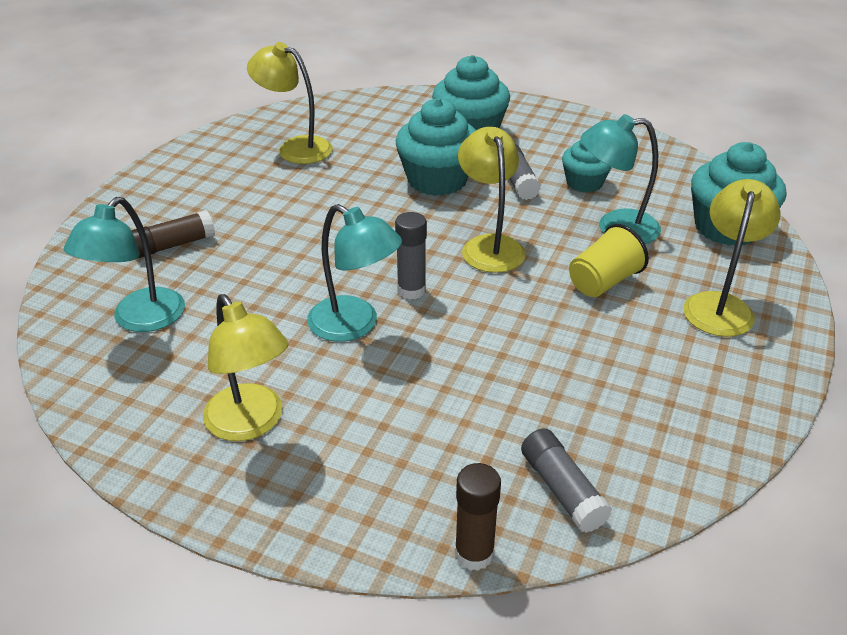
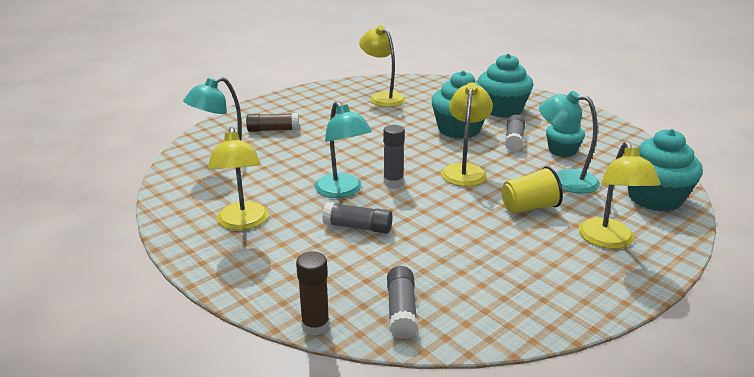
camera: 25 degrees right, 10 degrees down
yellow lamp [683,179,781,337] -> yellow lamp turned 135 degrees clockwise [578,141,661,249]
none -> grey glue stick [322,202,393,233]

